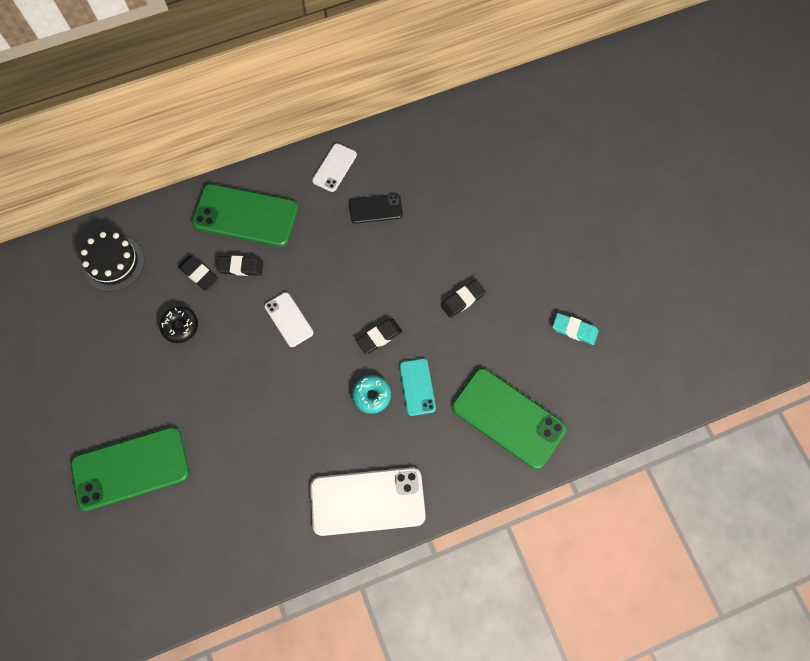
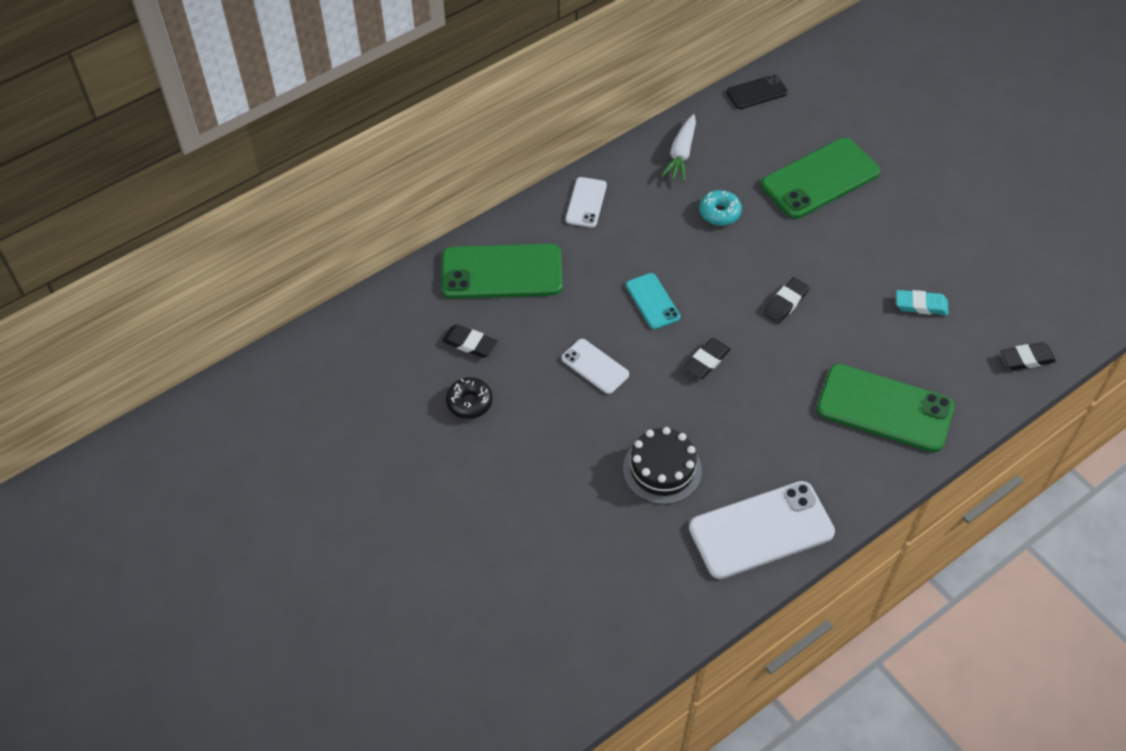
camera: 15 degrees left, 15 degrees down
green phone [71,427,189,511] -> green phone moved to [761,138,880,219]
black cake [81,232,144,291] -> black cake moved to [623,427,702,504]
black eraser [216,255,263,276] -> black eraser moved to [1000,342,1056,370]
black phone [349,194,403,224] -> black phone moved to [726,75,788,109]
turquoise donut [352,375,391,414] -> turquoise donut moved to [699,190,742,226]
turquoise phone [399,358,436,416] -> turquoise phone moved to [626,273,680,329]
none -> white carrot [661,114,696,182]

